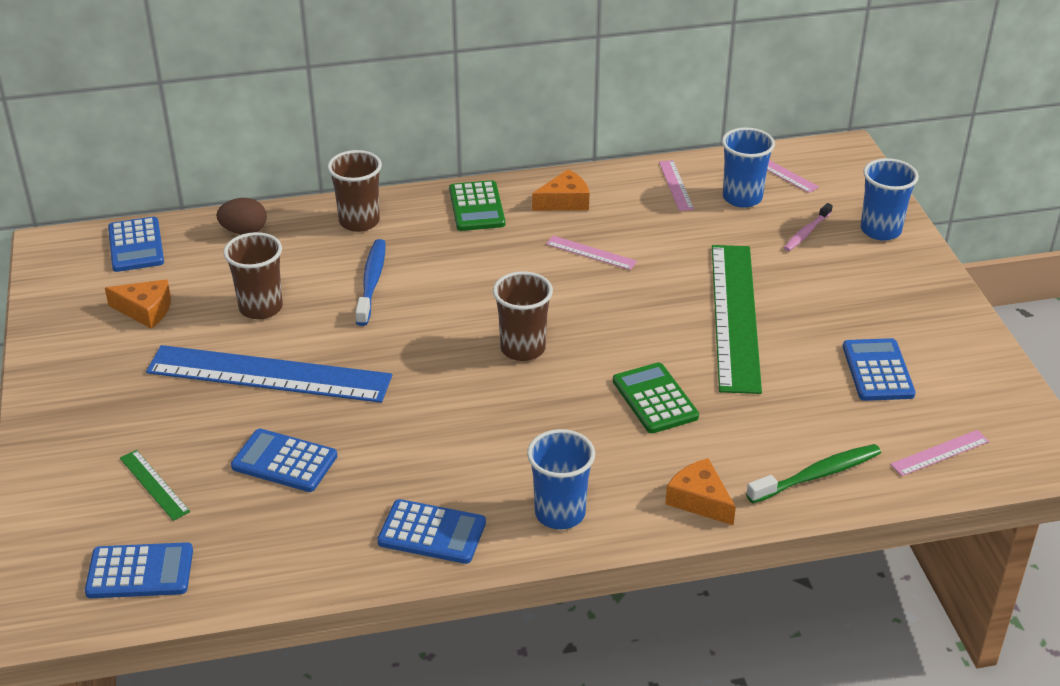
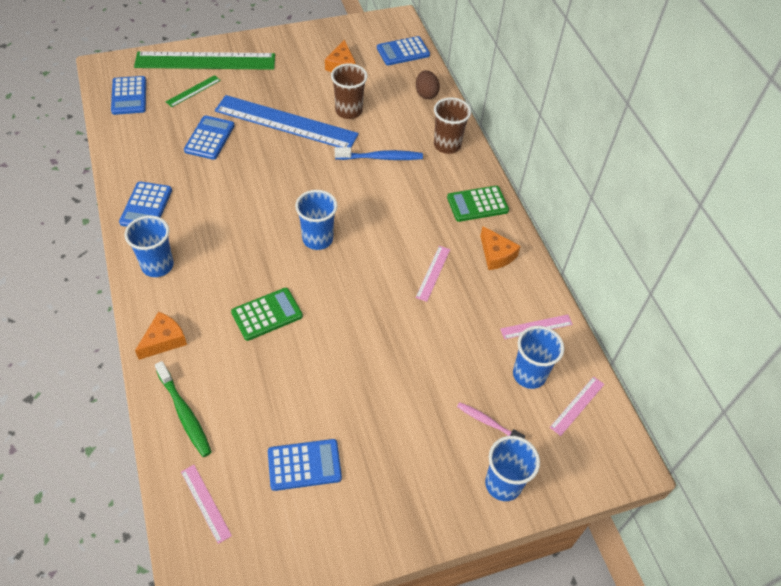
camera: 80 degrees right, 15 degrees up
blue ruler [146,345,392,403] -> blue ruler turned 75 degrees counterclockwise [215,95,359,147]
brown cup [493,271,553,361] -> blue cup [295,190,338,250]
green ruler [712,245,762,394] -> green ruler moved to [134,51,275,70]

